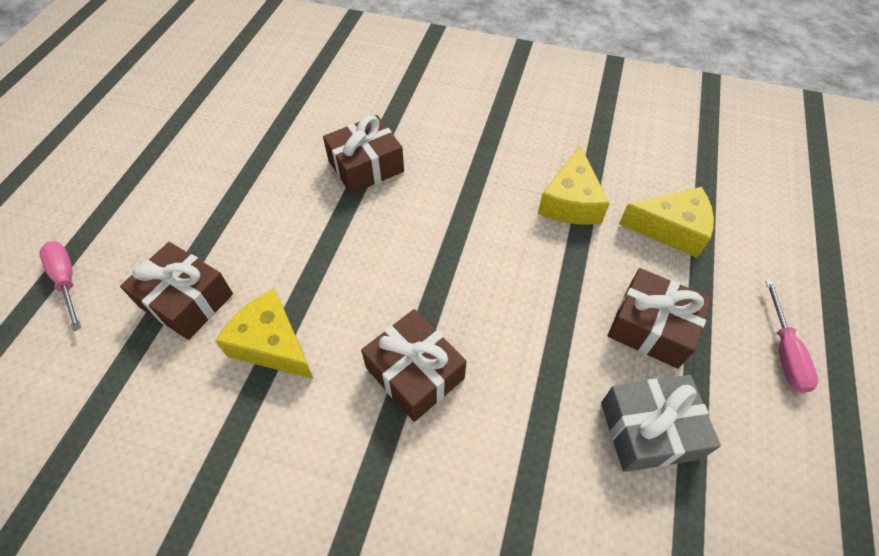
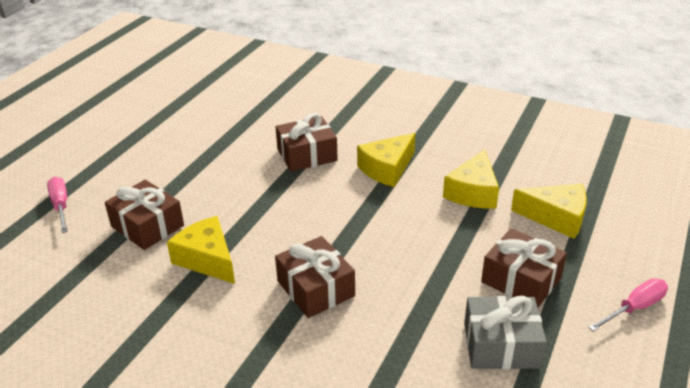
camera: 10 degrees right, 20 degrees down
pink screwdriver [765,280,818,393] -> pink screwdriver turned 135 degrees counterclockwise [588,278,668,331]
none -> yellow cheese [357,133,416,187]

